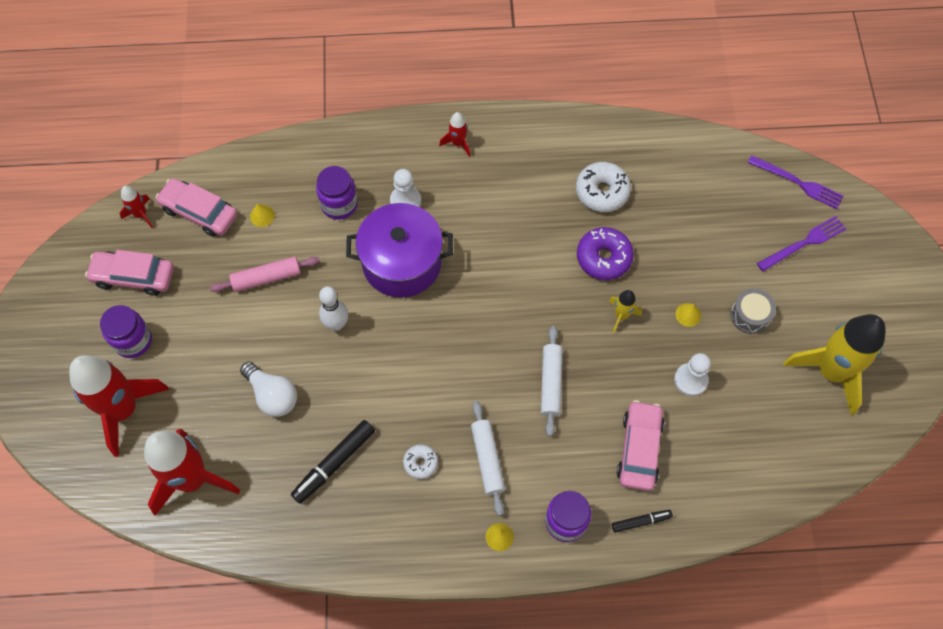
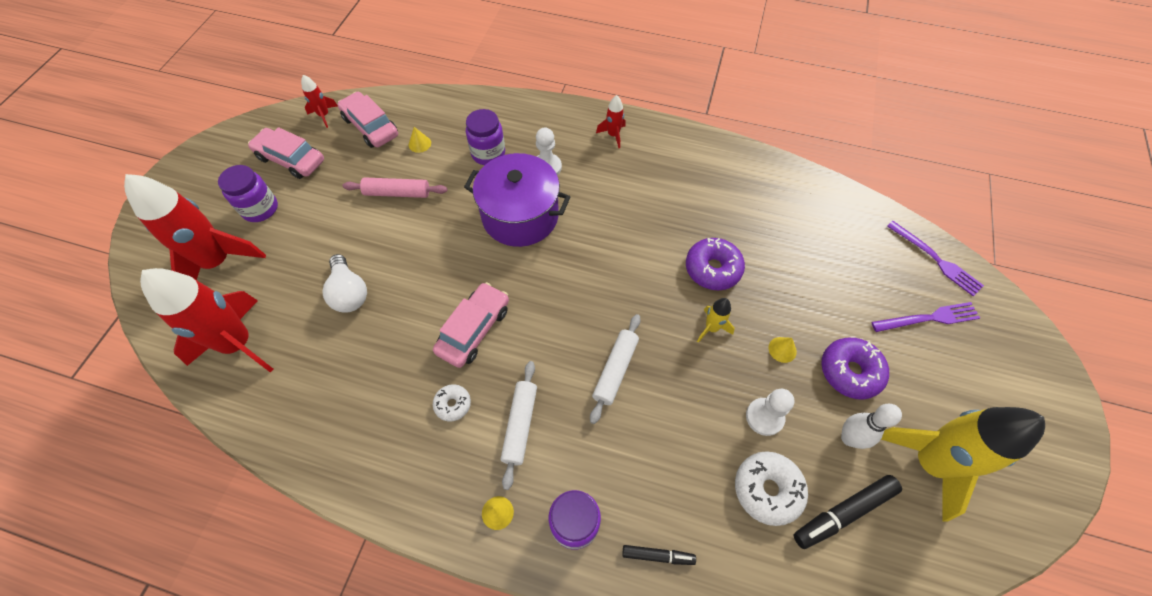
camera: 20 degrees right, 5 degrees down
black marker [291,420,375,504] -> black marker moved to [794,475,902,549]
white bowling pin [319,286,348,331] -> white bowling pin moved to [841,404,902,449]
white donut [576,162,631,212] -> white donut moved to [735,451,808,526]
pink car [617,400,665,491] -> pink car moved to [433,282,509,368]
grey drum [731,288,776,334] -> purple donut [821,338,889,399]

